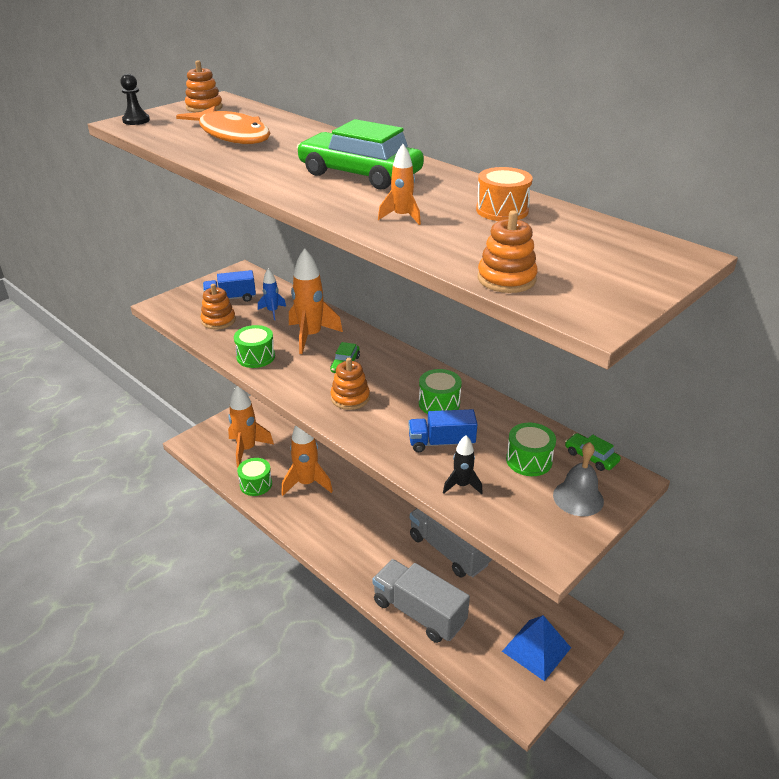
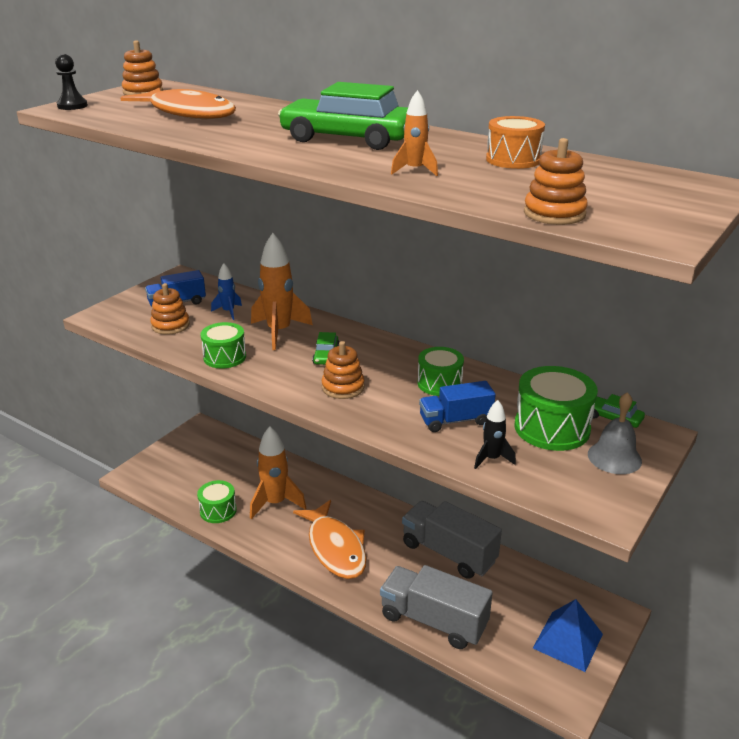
camera: 10 degrees left, 5 degrees down
orange rocket [228,386,274,467] -> none
green drum [506,423,556,476] -> green drum [514,366,598,451], size x1.54
none -> orange fish [293,500,366,579]

